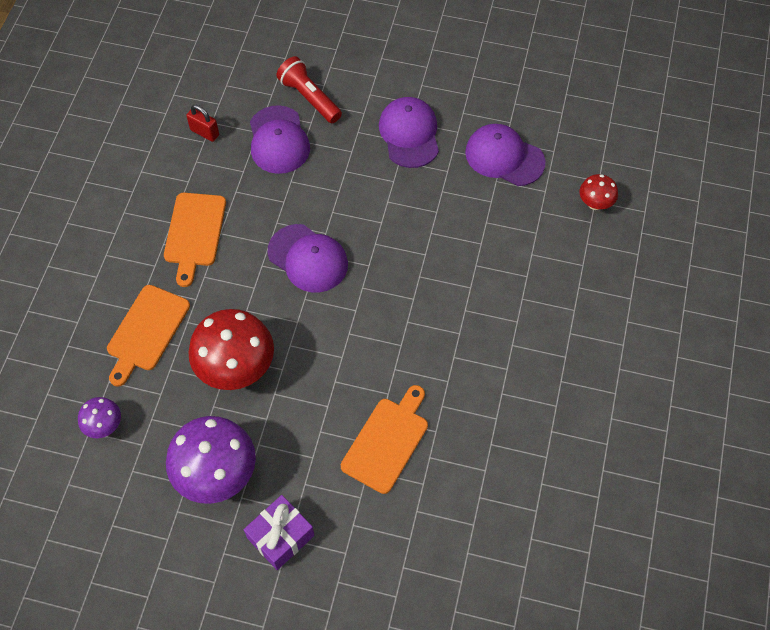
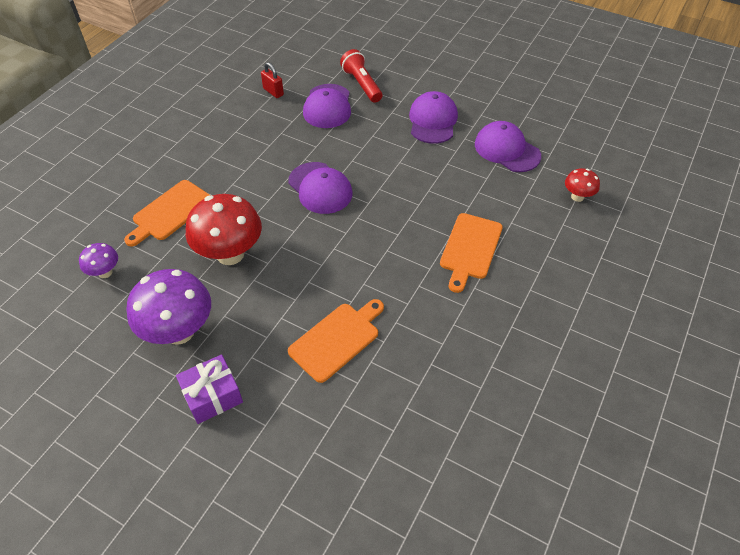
camera: 15 degrees right, 10 degrees down
orange cutting board [164,193,226,287] -> orange cutting board moved to [440,213,503,293]

